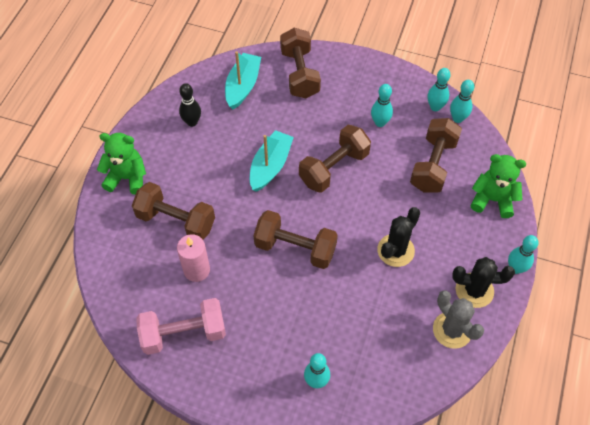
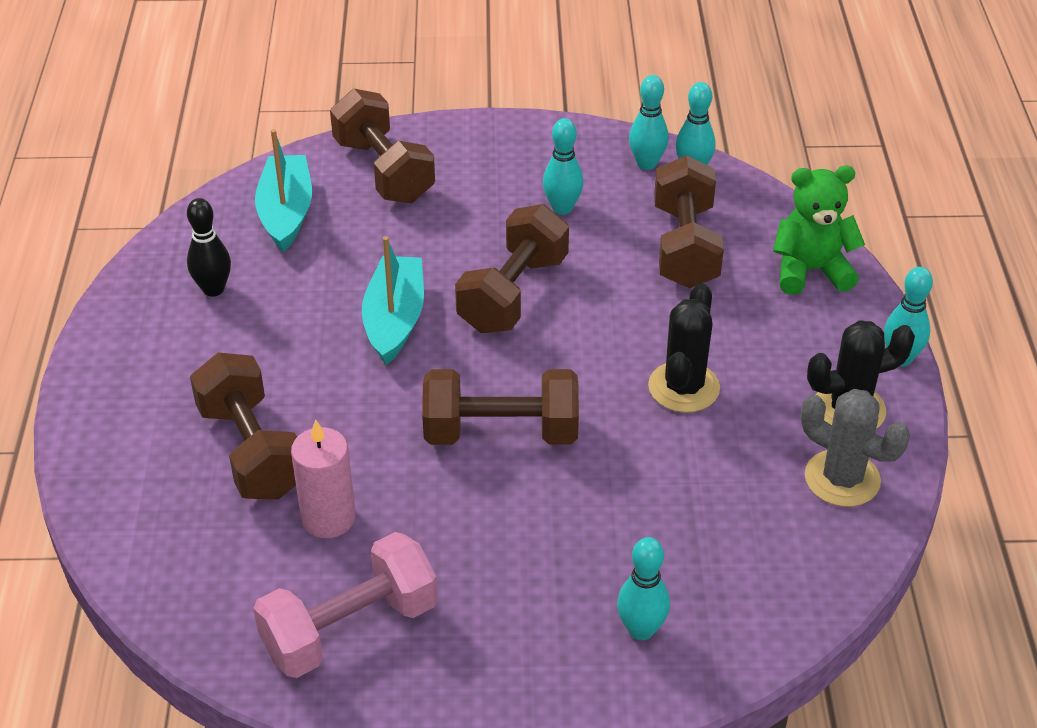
camera: 20 degrees left, 15 degrees down
green teddy bear [97,133,146,195] -> none
brown dumbbell [132,182,215,239] -> brown dumbbell turned 60 degrees clockwise [190,353,297,500]

